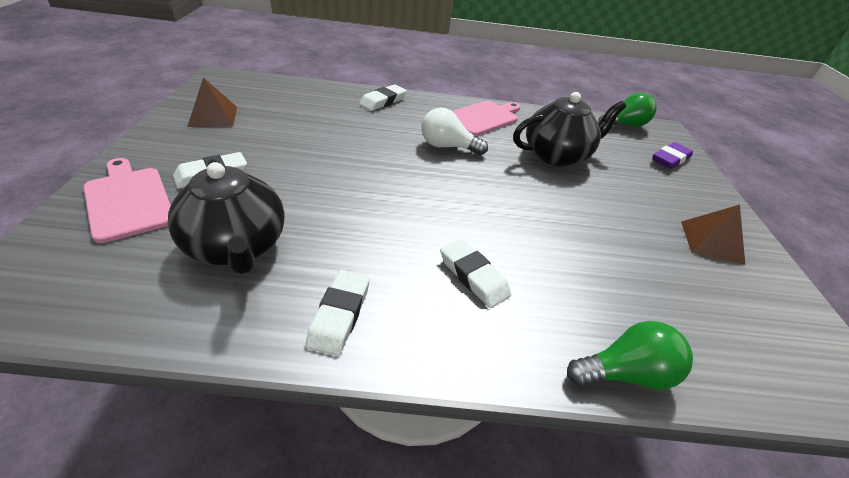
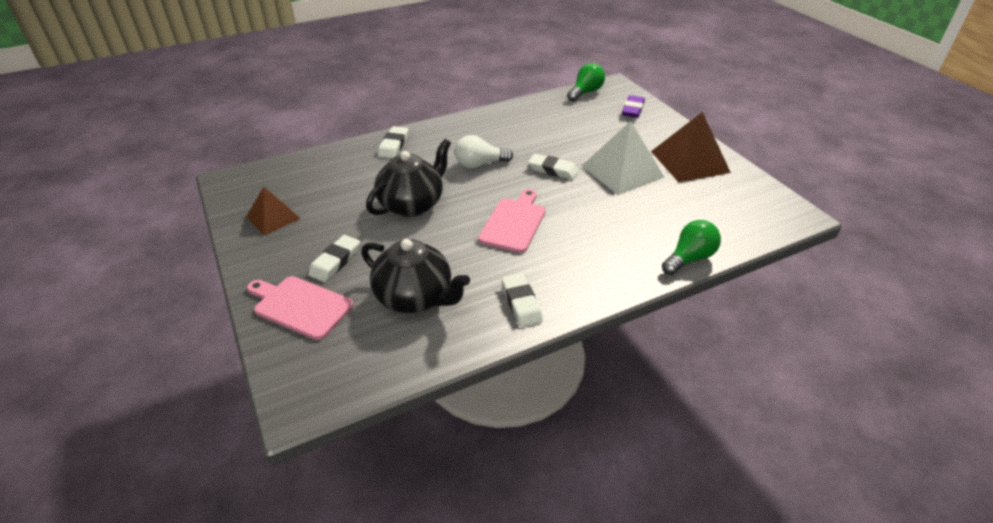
camera: 25 degrees left, 0 degrees up
white eraser [440,239,511,308] -> white eraser moved to [528,154,579,180]
pink cutting board [452,101,521,136] -> pink cutting board moved to [478,189,546,253]
black teapot [513,92,626,167] -> black teapot moved to [366,139,451,217]
brown pyramid [681,205,745,265] -> brown pyramid [651,112,731,182], size x1.63
none -> white pyramid [582,121,664,195]

